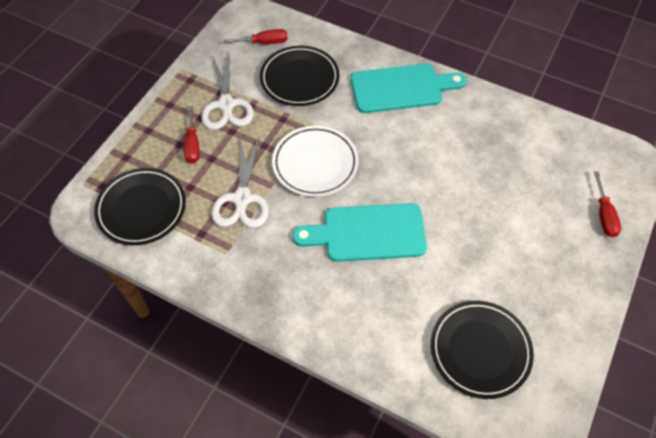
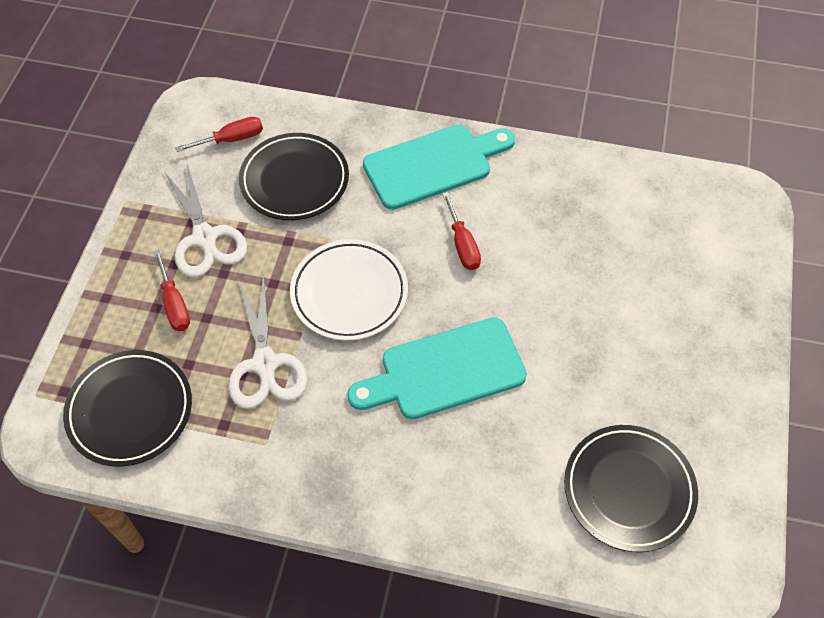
camera: 15 degrees left, 0 degrees up
red screwdriver [594,172,621,237] -> red screwdriver moved to [442,192,481,270]

